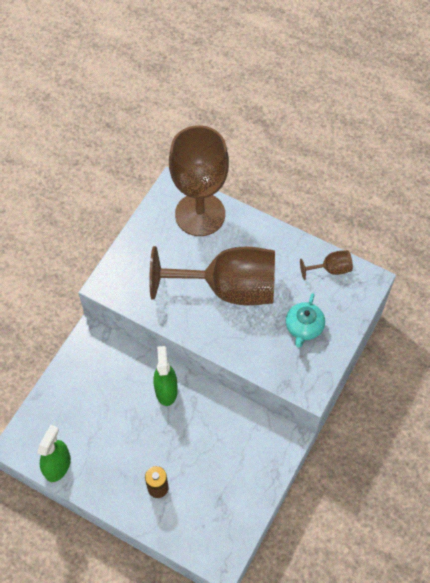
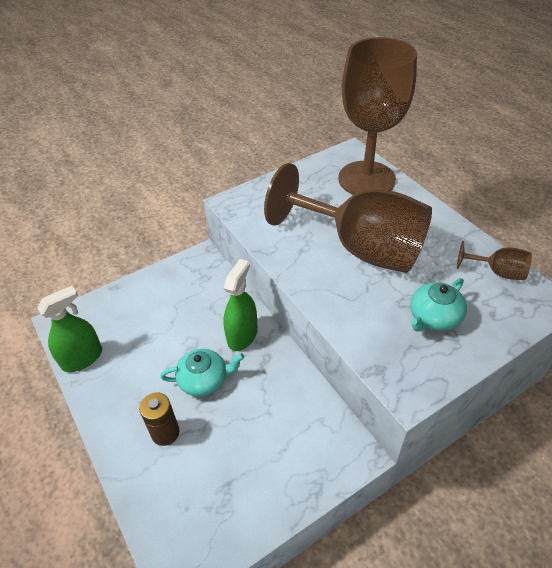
camera: 30 degrees right, 15 degrees down
none -> turquoise teapot [160,349,244,396]

